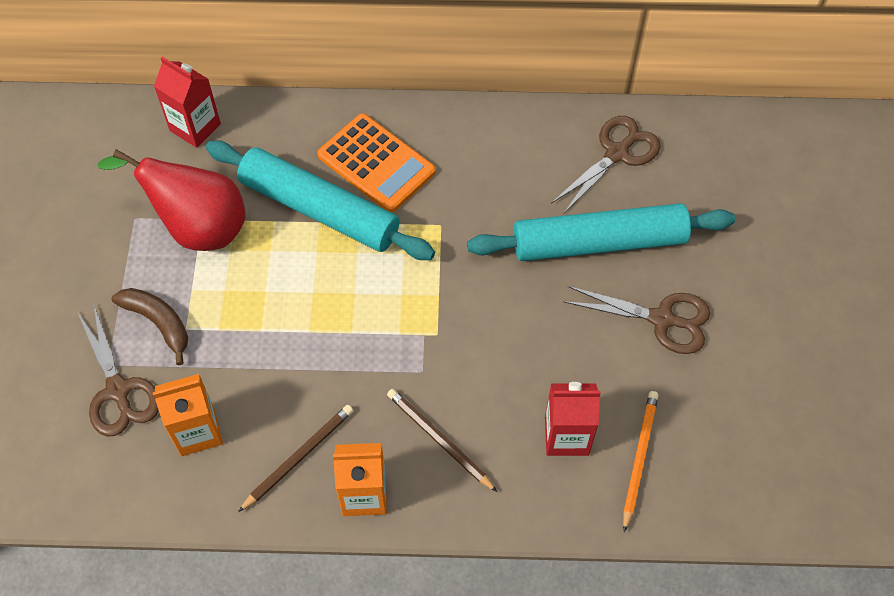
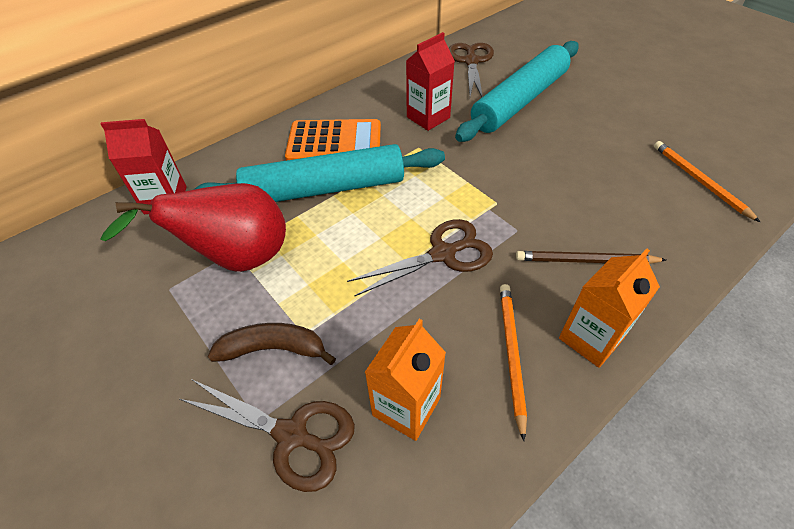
camera: 40 degrees left, 10 degrees down
brown pencil [238,405,353,512] -> orange pencil [500,284,527,441]
red carton [545,382,601,456] -> red carton moved to [406,32,455,131]
brown scissors [564,286,711,354] -> brown scissors moved to [347,219,493,297]

